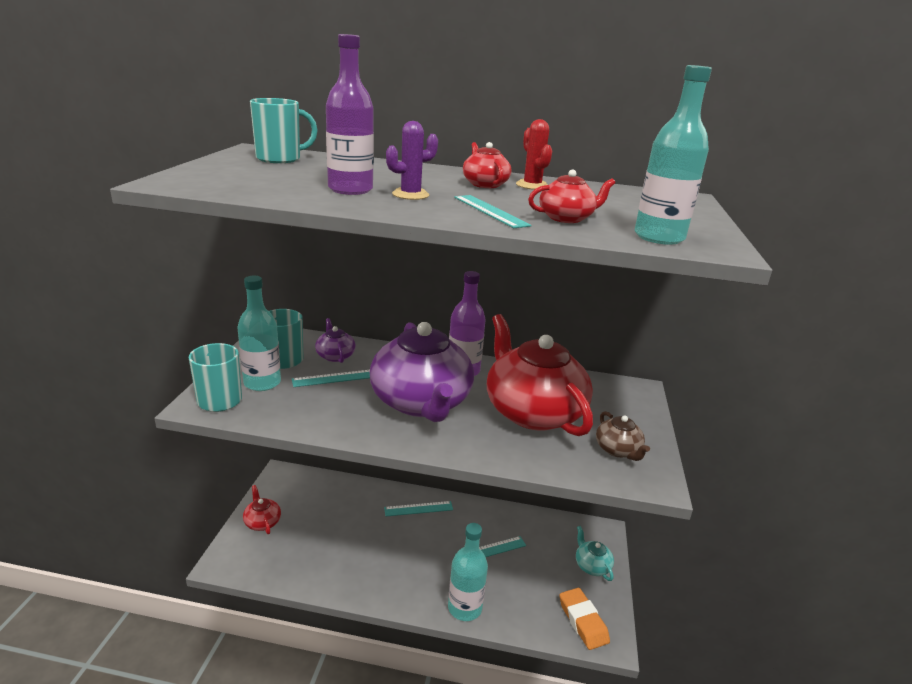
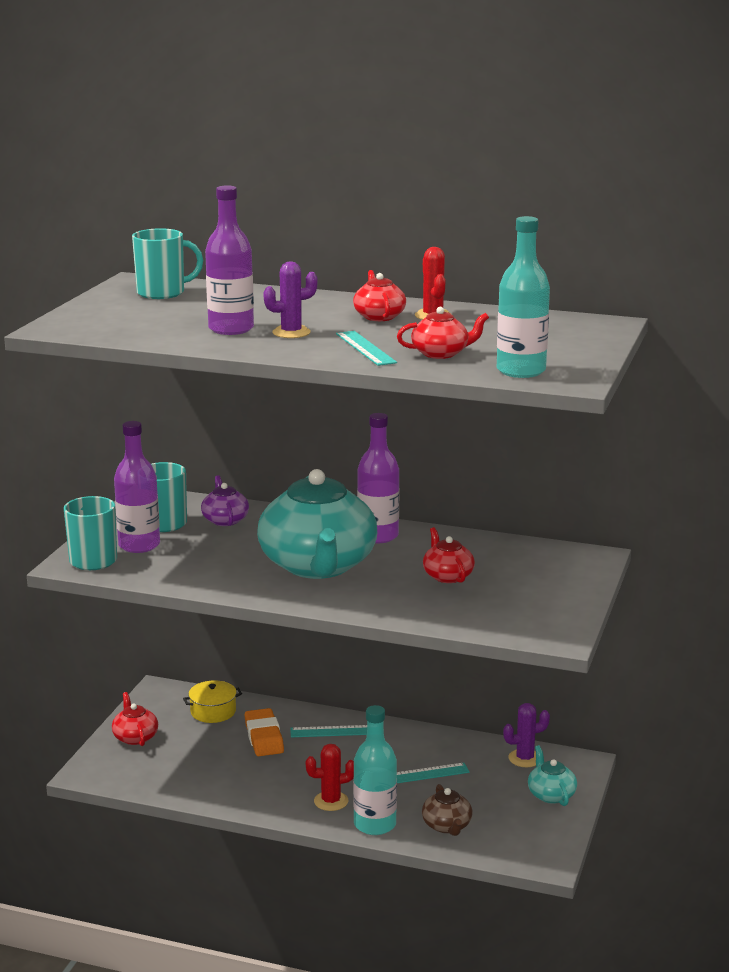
camera: 10 degrees right, 5 degrees down
turquoise bottle [238,276,281,391] -> purple bottle [114,421,160,553]
turquoise ruler [292,370,370,387] -> none
purple teapot [370,322,474,422] -> turquoise teapot [257,469,377,579]
red teapot [487,314,593,436] -> red teapot [423,527,475,583], size x0.43
orange eraser [559,588,610,650] -> orange eraser moved to [244,708,284,756]
brown teapot [596,411,650,461] -> brown teapot moved to [422,784,473,836]
none -> yellow pot [183,680,242,723]
none -> red cactus [305,744,354,811]
none -> purple cactus [503,703,550,767]

